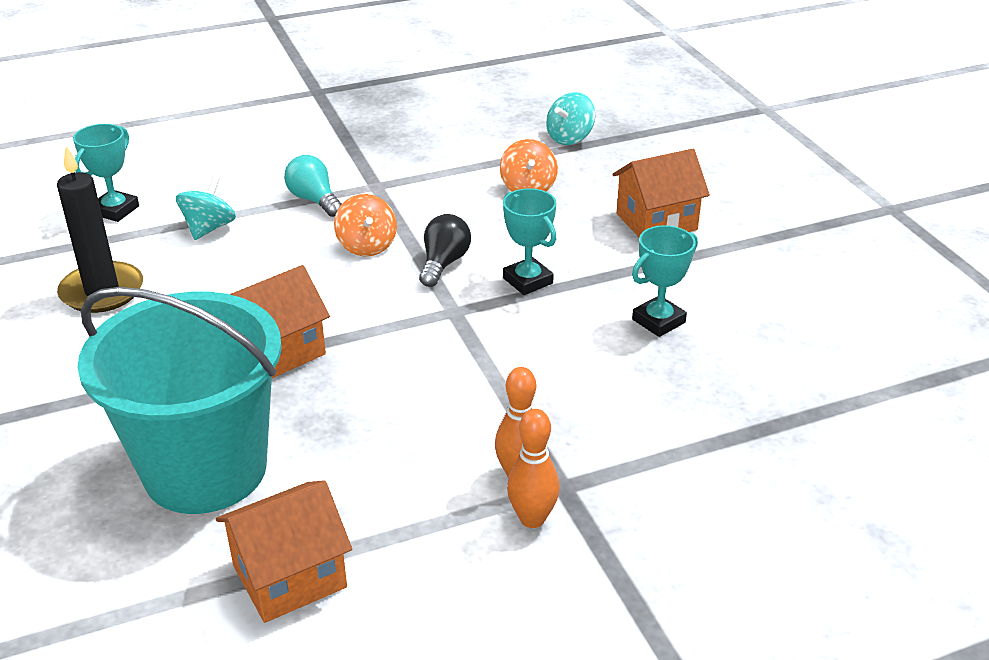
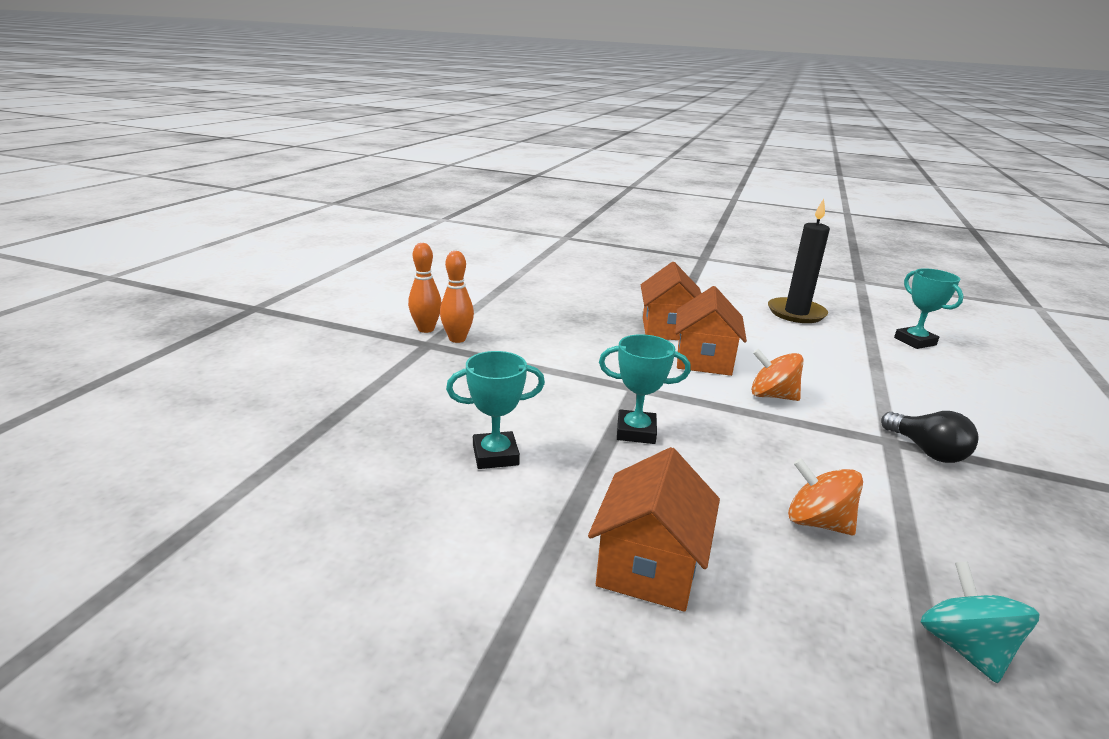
camera: 130 degrees right, 10 degrees down
turquoise bucket [77,287,282,514] -> none
turquoise spinning top [176,176,236,240] -> none
orange house [216,480,352,623] -> orange house moved to [675,286,747,376]
turquoise light bulb [284,155,342,217] -> none
black light bulb [419,214,471,287] -> black light bulb moved to [881,411,978,463]
turquoise trophy [632,225,698,337] -> turquoise trophy turned 75 degrees clockwise [446,351,545,469]

